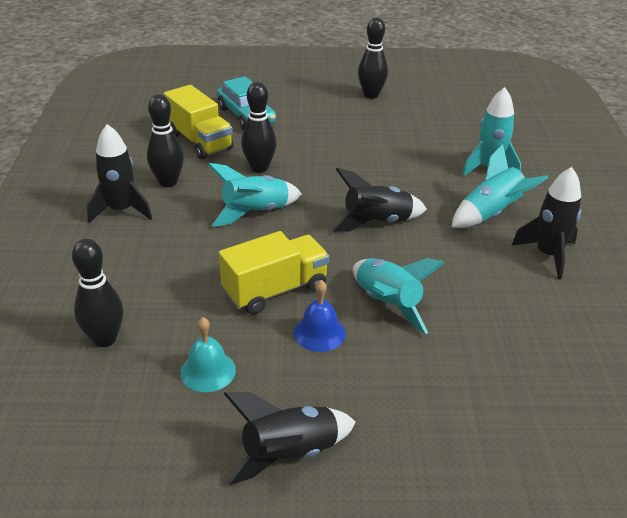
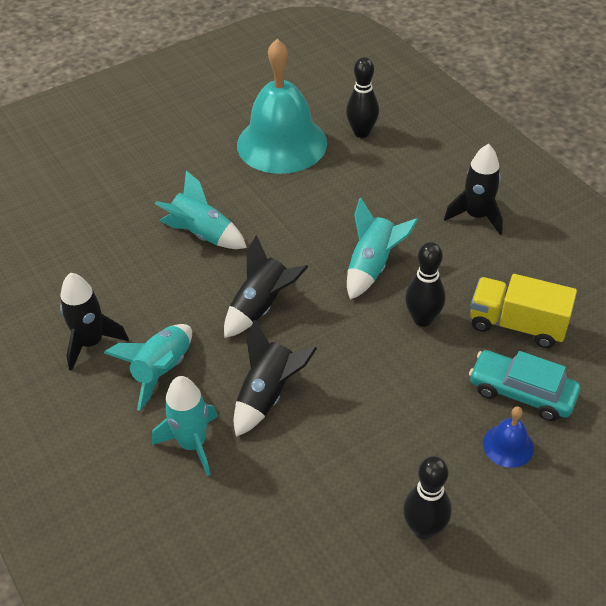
camera: 150 degrees right, 10 degrees up
black bowling pin [147,94,184,187] -> none
turquoise bell [180,317,236,392] -> turquoise bell [237,39,327,174], size x2.40
yellow truck [219,231,329,315] -> none
black rocket [224,392,356,485] -> black rocket moved to [234,320,317,437]
blue bell [294,280,346,352] -> blue bell moved to [483,406,534,468]

